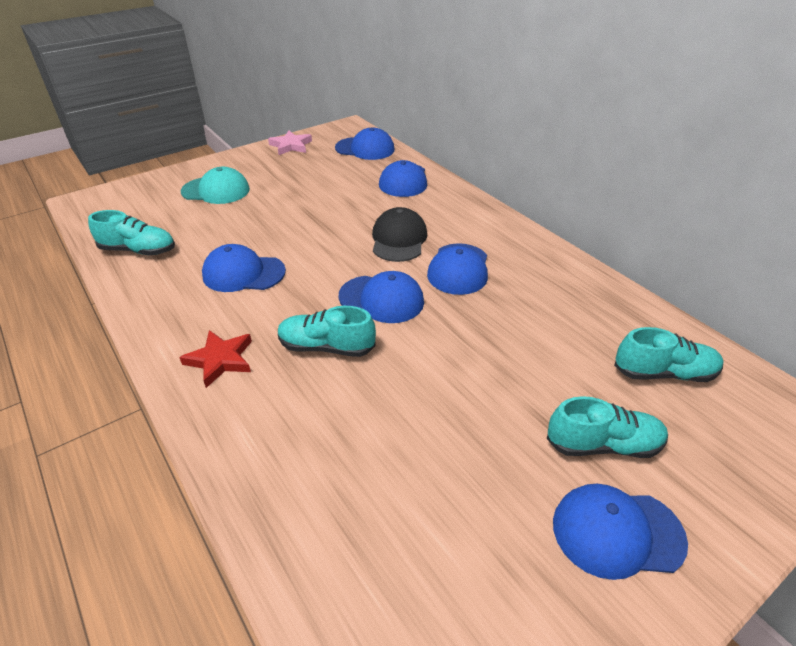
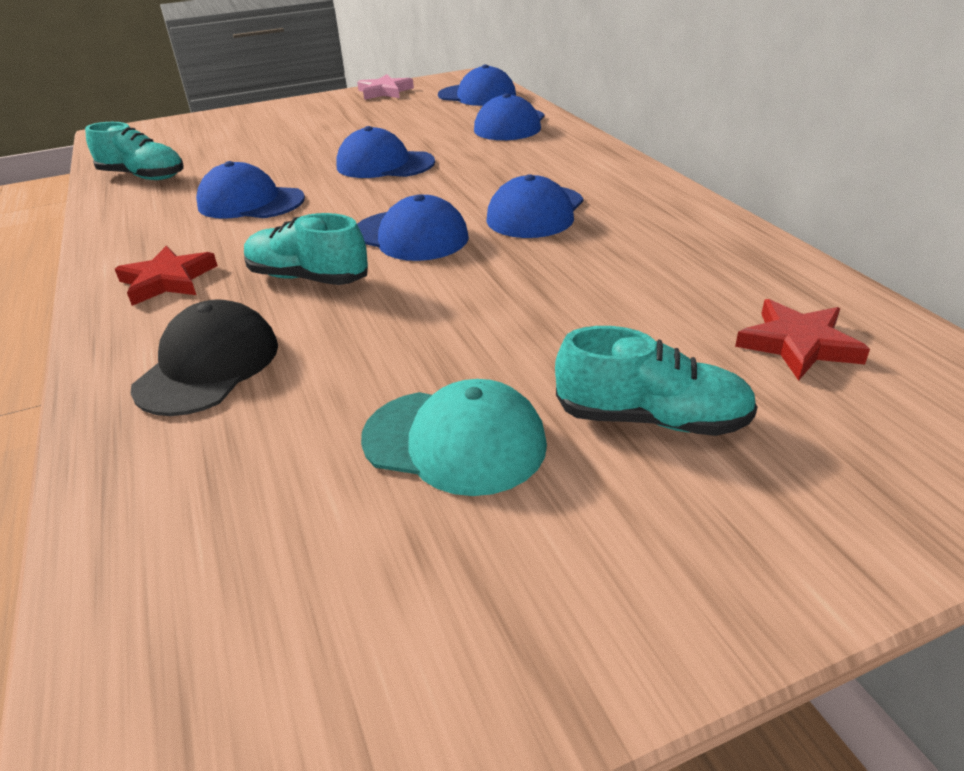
camera: 15 degrees right, 5 degrees down
turquoise cap [181,167,250,204] -> turquoise cap moved to [361,379,547,496]
black cap [372,207,427,262] -> black cap moved to [130,299,278,416]
blue cap [553,484,688,580] -> blue cap moved to [336,126,435,178]
turquoise shoe [614,327,723,382] -> red star [735,299,870,381]

